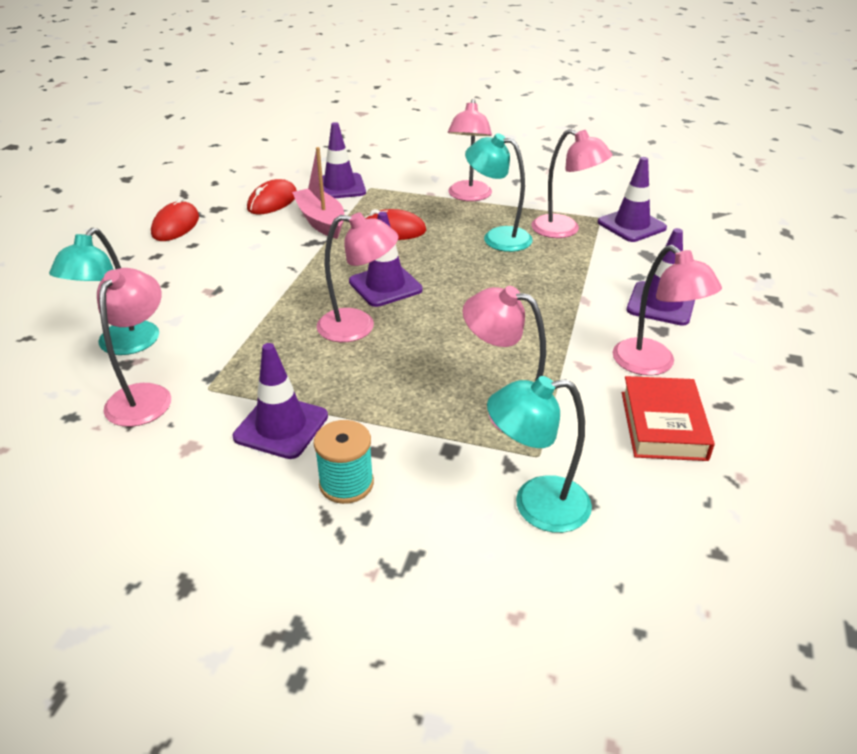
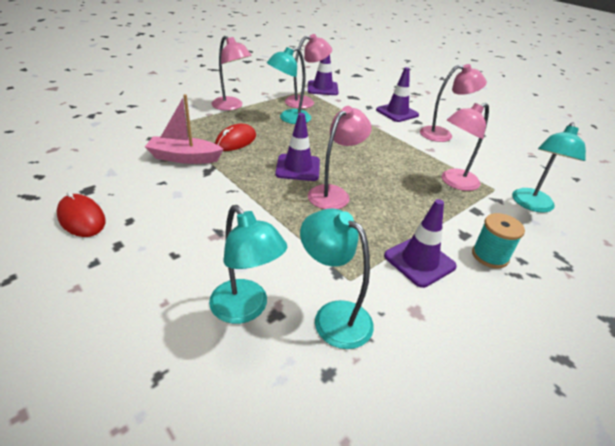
camera: 60 degrees left, 0 degrees up
pink lamp [97,268,171,427] -> turquoise lamp [300,209,374,349]
red mouse [247,179,297,214] -> none
purple traffic cone [322,122,366,198] -> none
red book [622,376,715,461] -> none

